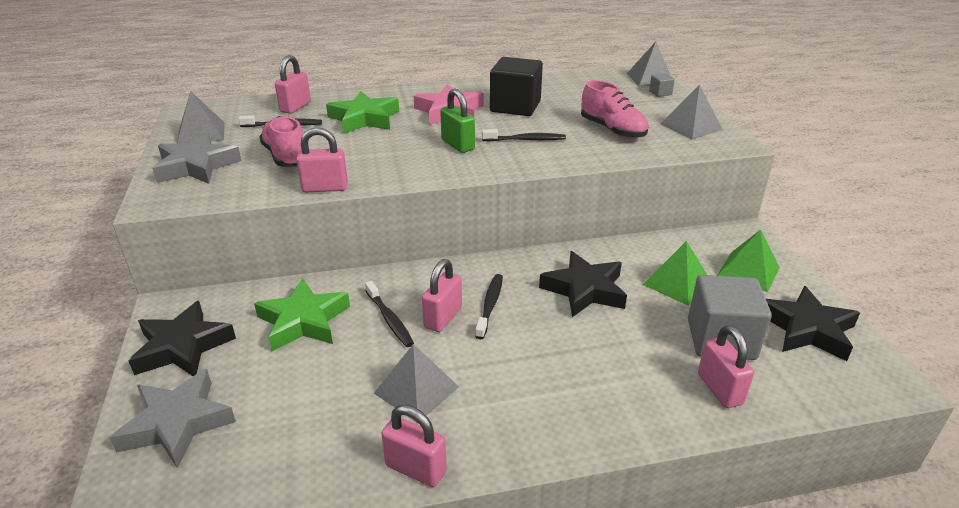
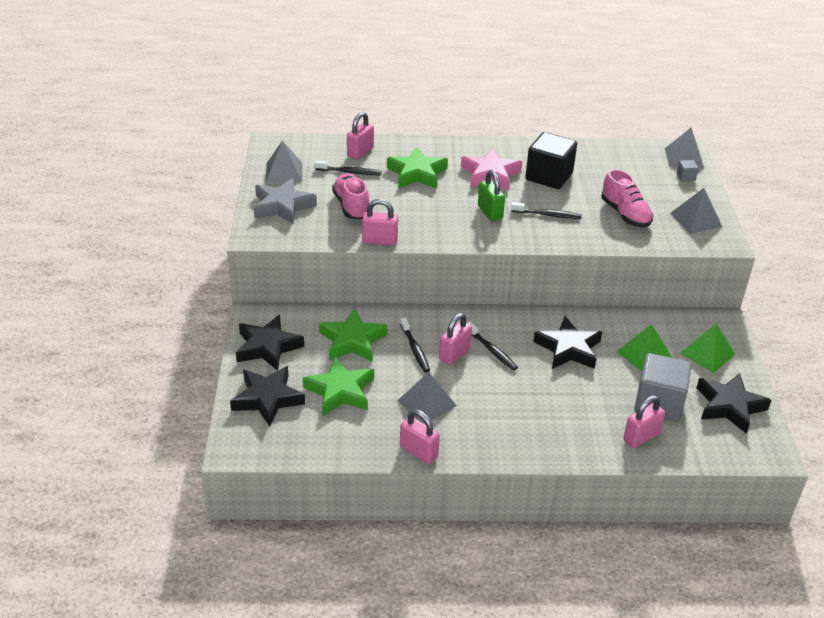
camera: 10 degrees right, 5 degrees up
grey star [110,369,236,469] -> black star [230,366,305,427]
black toothbrush [475,274,503,339] -> black toothbrush turned 120 degrees clockwise [467,322,518,371]
pink padlock [698,325,754,408] -> pink padlock turned 60 degrees clockwise [623,395,665,448]
none -> green star [303,357,374,416]

